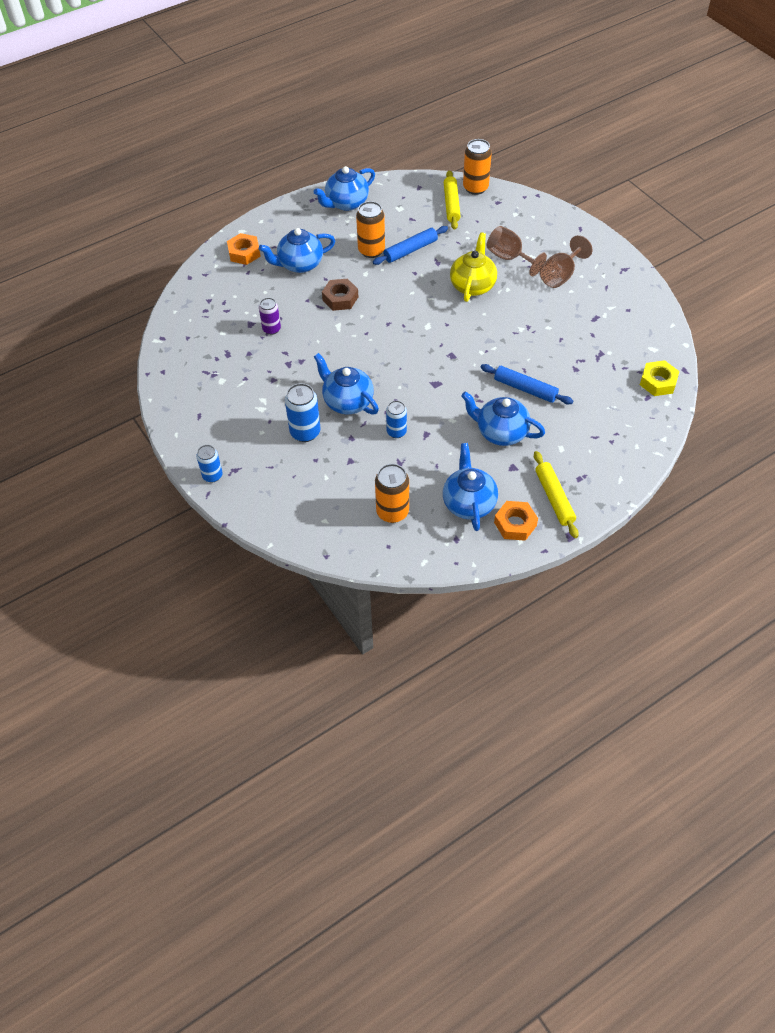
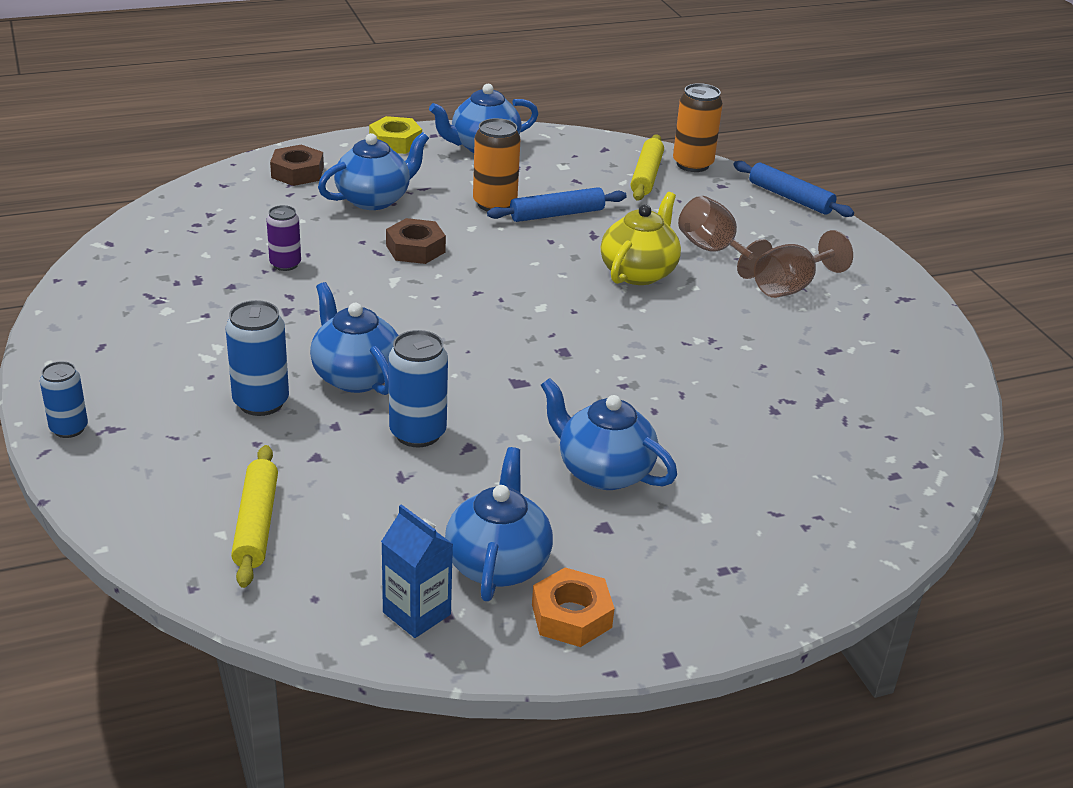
camera: 10 degrees right, 20 degrees down
orange nut [227,233,261,265] -> brown nut [270,145,324,186]
blue teapot [259,228,335,273] -> blue teapot turned 150 degrees clockwise [318,132,429,210]
orange can [375,464,409,523] -> none
blue can [386,401,407,438] -> blue can [388,330,448,447], size x1.54
blue rolling pin [480,364,573,404] -> blue rolling pin moved to [733,161,854,217]
yellow rolling pin [534,451,579,538] -> yellow rolling pin moved to [231,445,278,588]
yellow nut [640,360,680,396] -> yellow nut moved to [369,116,422,154]
none -> blue carton [381,504,453,638]

